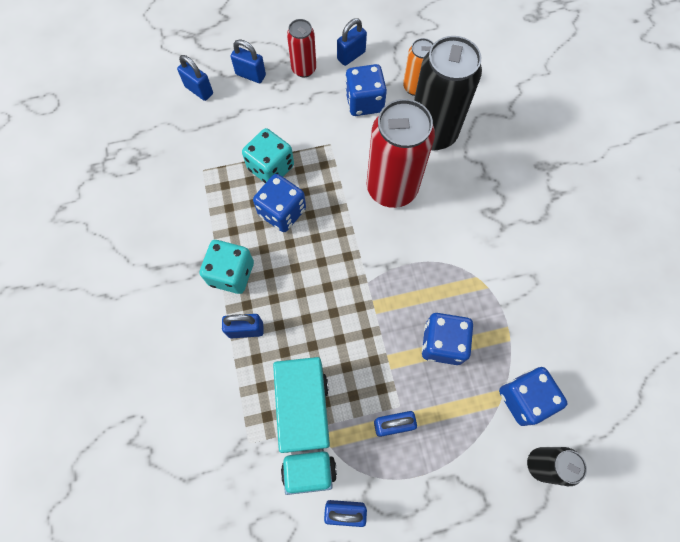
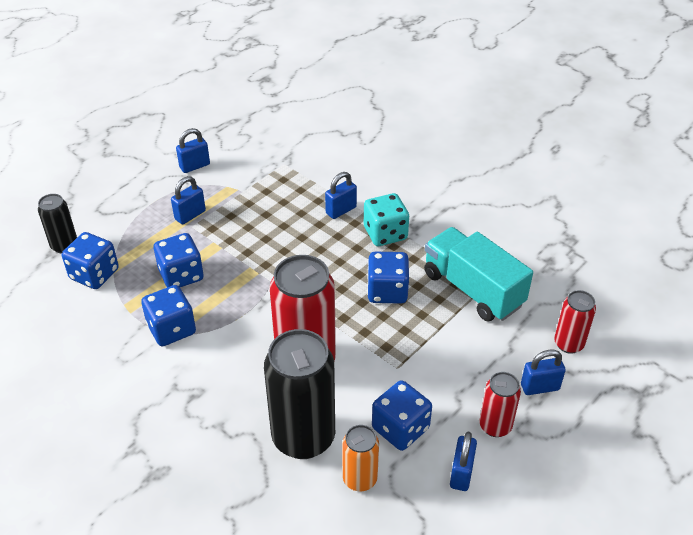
camera: 145 degrees right, 25 degrees down
blue padlock [177,55,213,101] -> red can [554,290,596,354]
turquoise dice [242,128,294,183] -> none
turquoise truck [273,357,337,495] -> turquoise truck moved to [424,227,533,321]
none -> blue dice [141,285,196,346]

